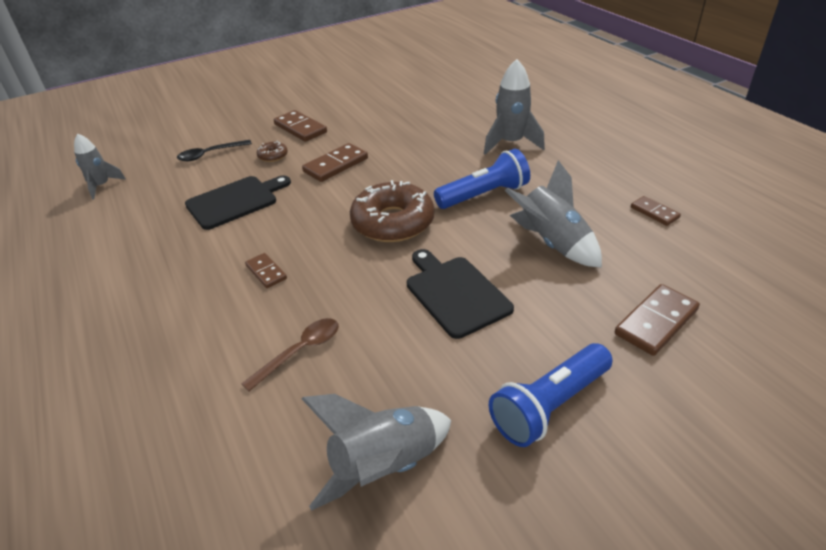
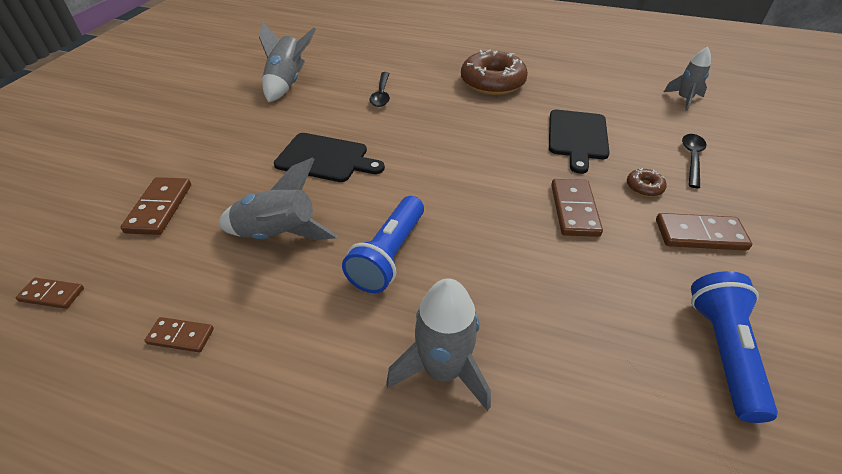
camera: 135 degrees right, 5 degrees up
brown spoon [241,318,339,391] -> black spoon [370,72,390,107]
brown domino [245,253,287,288] -> brown domino moved to [16,278,84,309]
brown donut [350,180,434,242] -> brown donut moved to [461,50,528,95]
blue flashlight [489,343,613,447] -> blue flashlight moved to [691,271,778,423]

